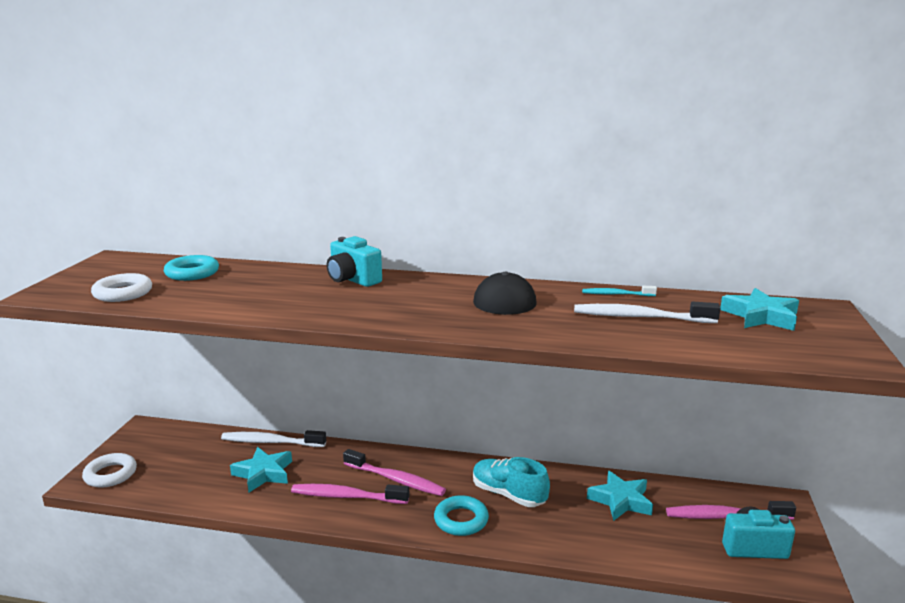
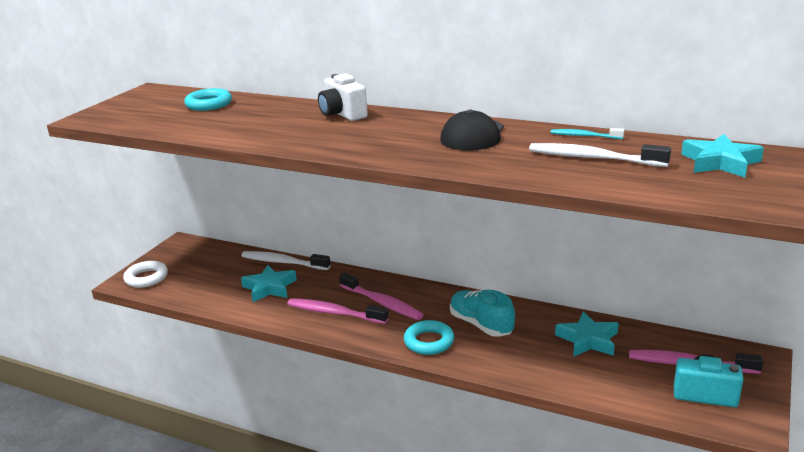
camera: 15 degrees right, 5 degrees up
white ring [91,273,152,302] -> none
turquoise camera [327,236,382,287] -> white camera [318,73,368,121]

